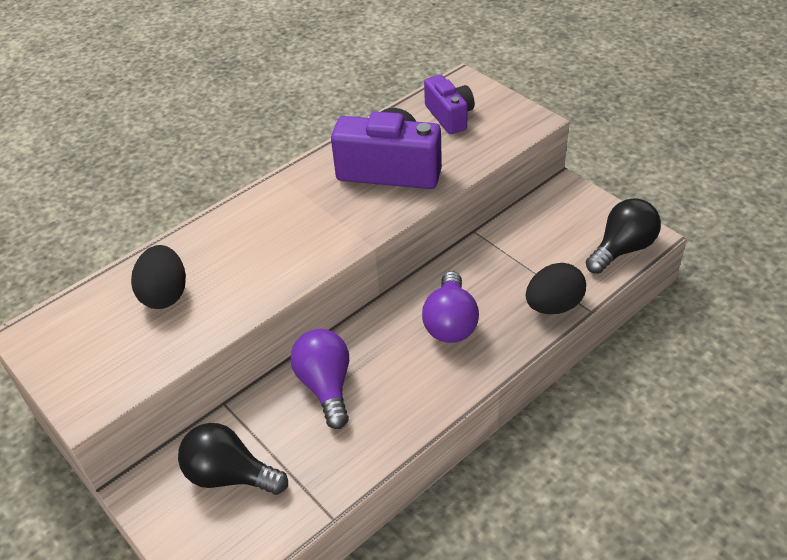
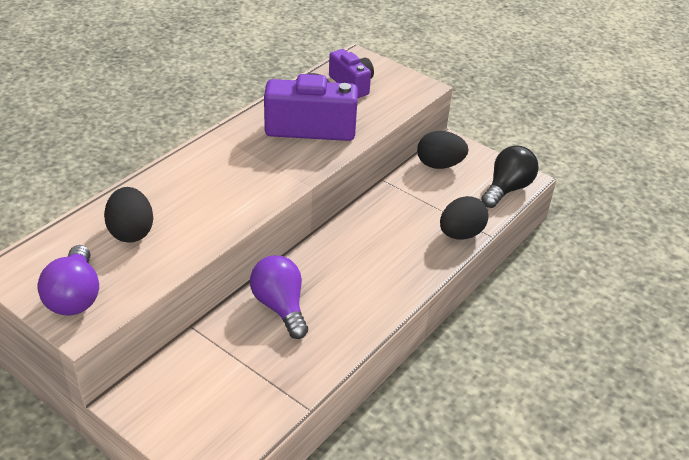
camera: 15 degrees left, 5 degrees down
black light bulb [178,423,288,495] -> none
purple light bulb [422,271,479,343] -> purple light bulb moved to [37,245,99,316]
none -> black egg [417,131,468,169]

